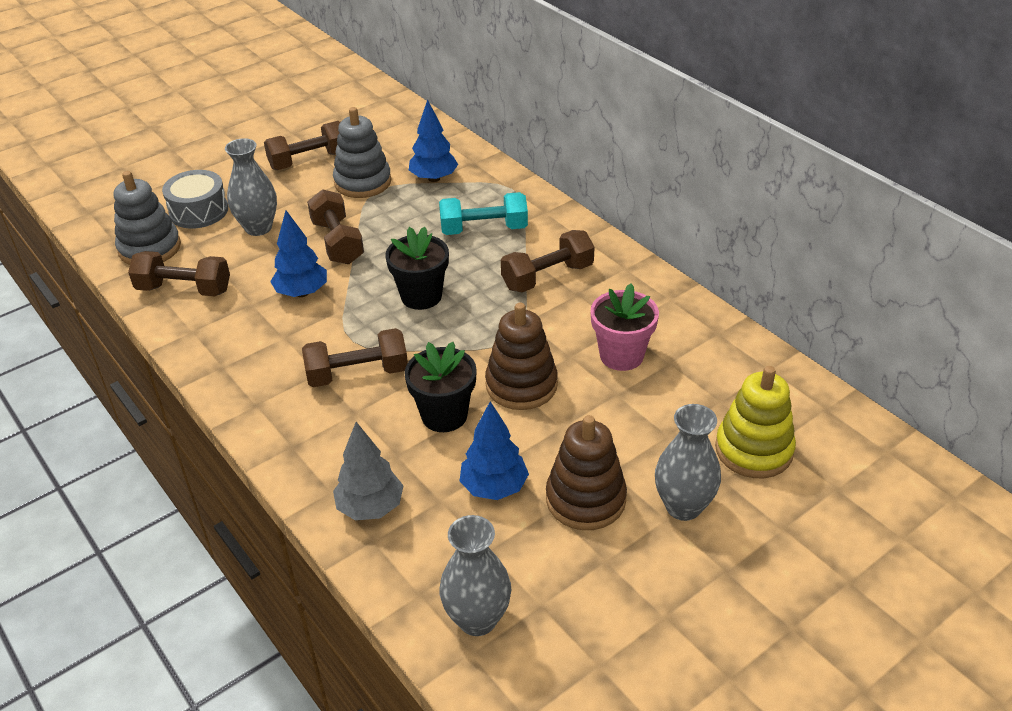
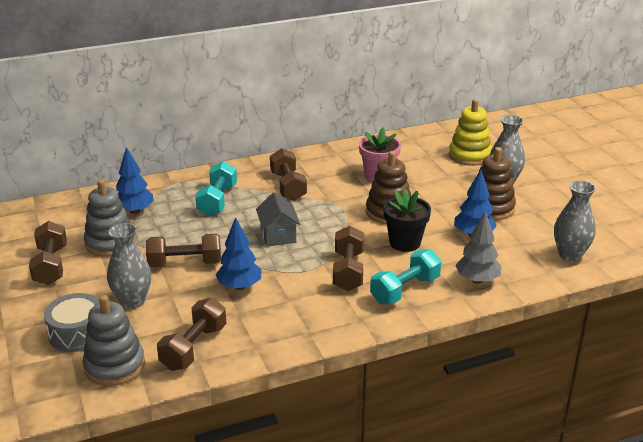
camera: 75 degrees left, 10 degrees down
black flower pot [385,226,449,310] -> grey house [256,192,300,247]
none -> turquoise dumbbell [370,249,441,304]

